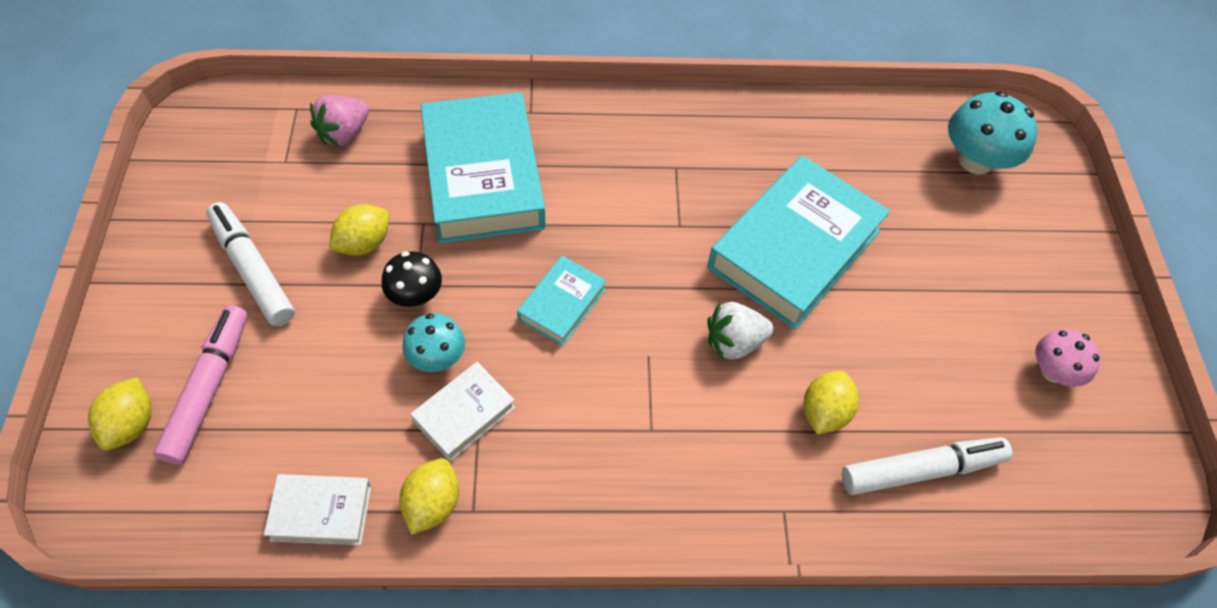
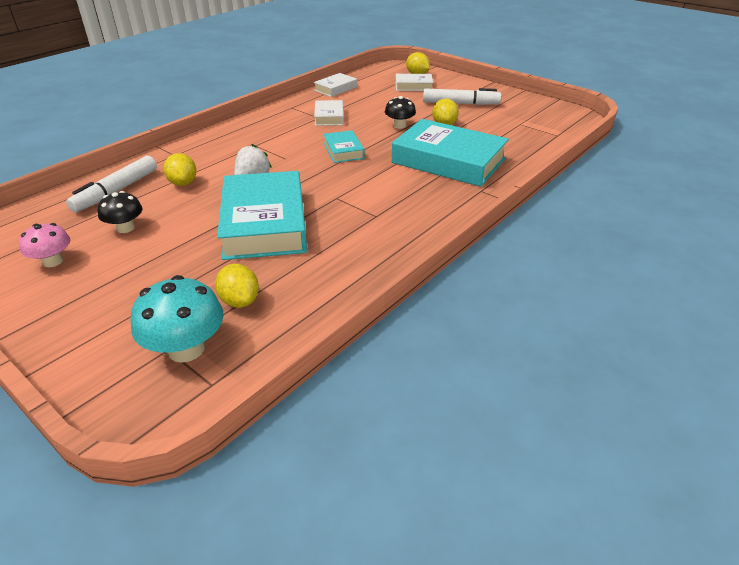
camera: 135 degrees right, 20 degrees down
pink marker [153,305,248,465] -> white book [395,74,433,91]
pink strawberry [310,95,369,147] -> none
yellow lemon [399,458,459,535] -> yellow lemon moved to [215,264,259,308]
turquoise mushroom [402,313,465,372] -> none
none -> black mushroom [98,191,143,233]

